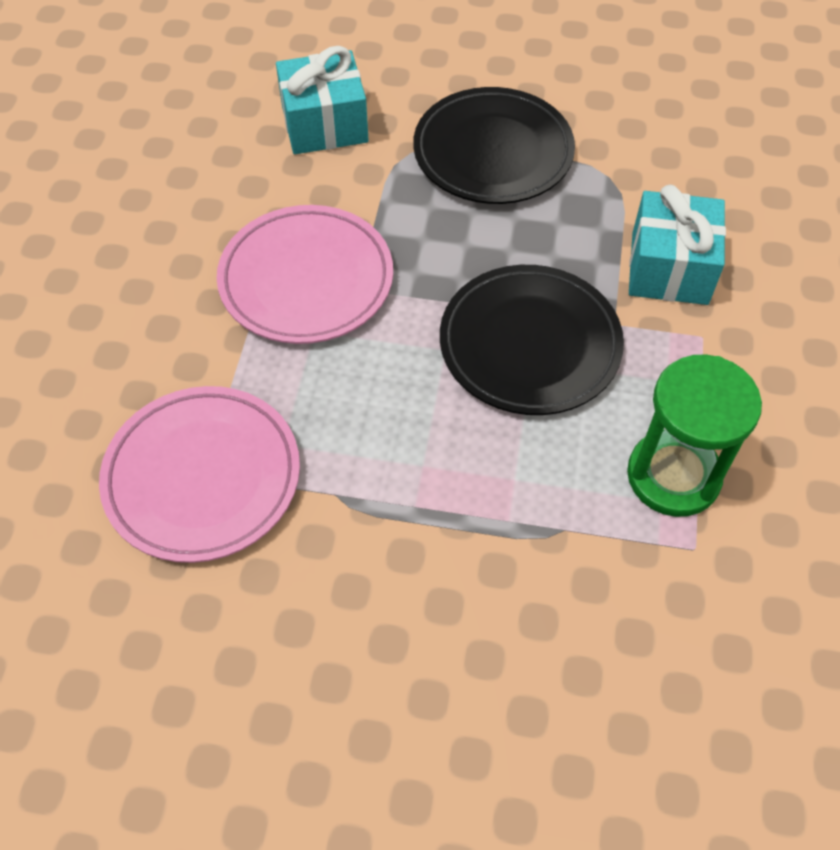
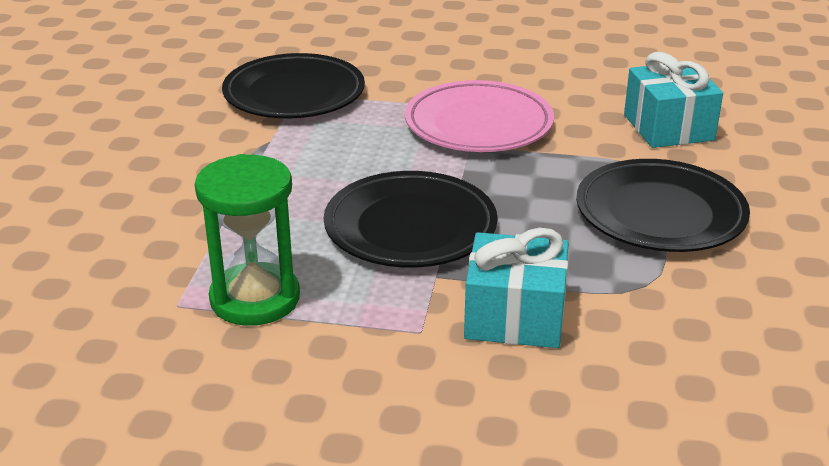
camera: 90 degrees right, 25 degrees down
pink plate [99,386,300,563] -> black plate [222,53,365,118]

